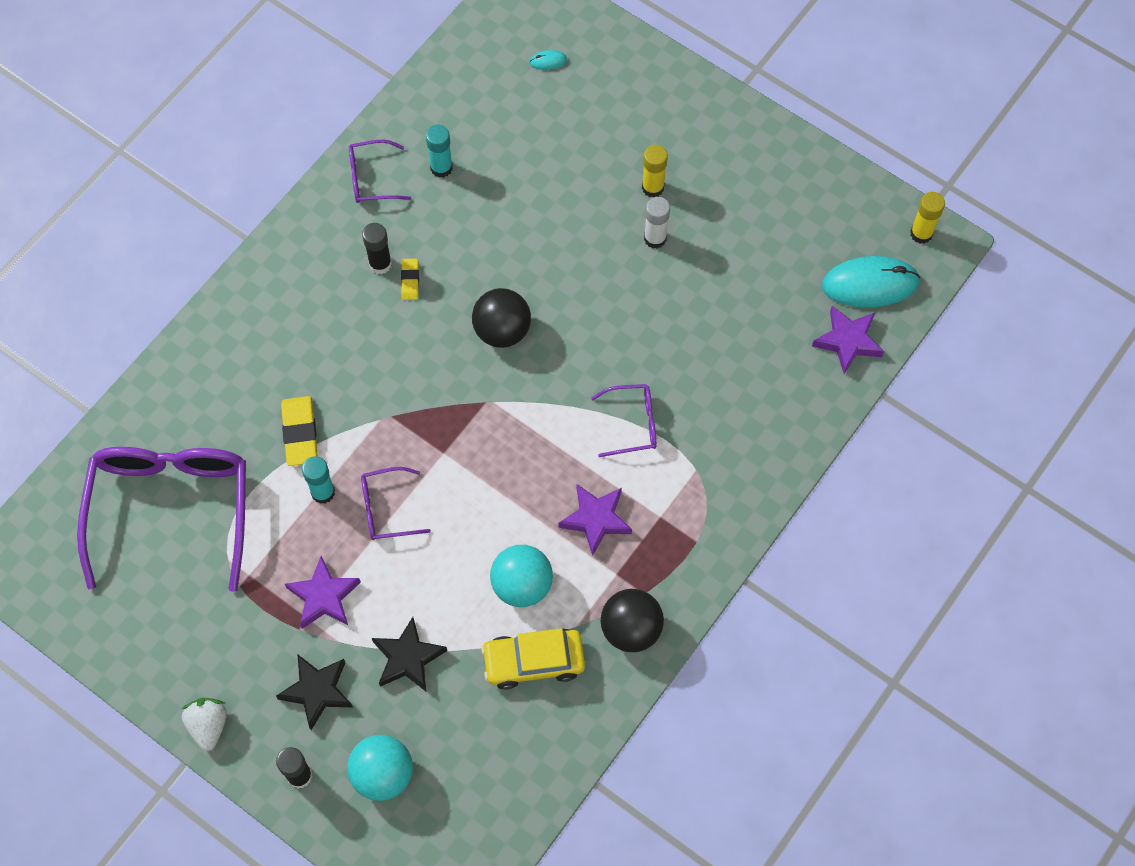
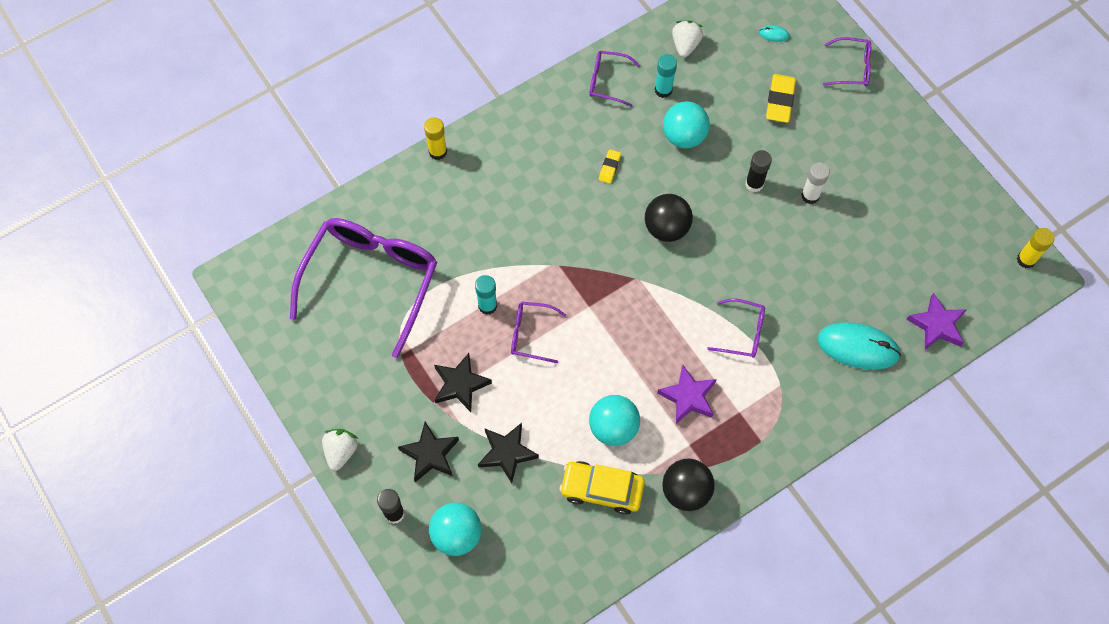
camera: 20 degrees right, 0 degrees up
yellow eraser [281,396,318,466] -> yellow eraser moved to [766,74,796,123]
purple star [285,556,361,629] -> black star [434,353,492,412]
black glue stick [362,223,392,274] -> black glue stick moved to [745,150,772,192]
yellow glue stick [642,145,668,197] -> yellow glue stick moved to [424,117,447,160]
turquoise mouse [822,256,920,307] -> turquoise mouse moved to [817,322,901,370]
none -> turquoise ball [663,101,710,148]
none -> white strawberry [672,21,703,57]
none -> purple glasses [823,37,871,86]

